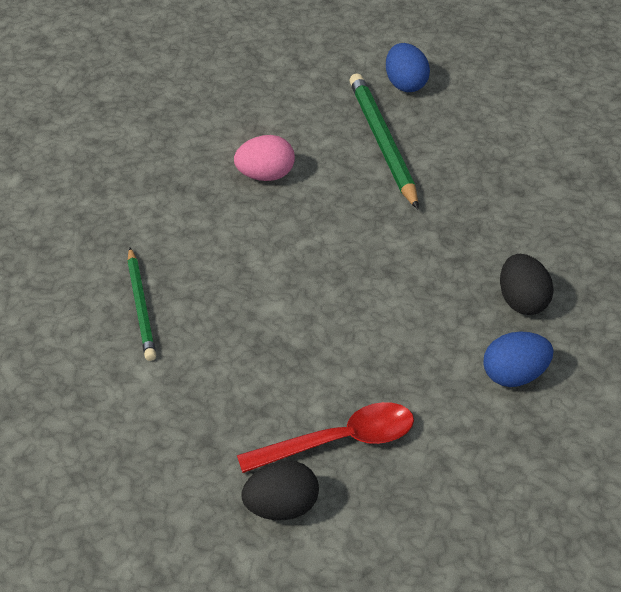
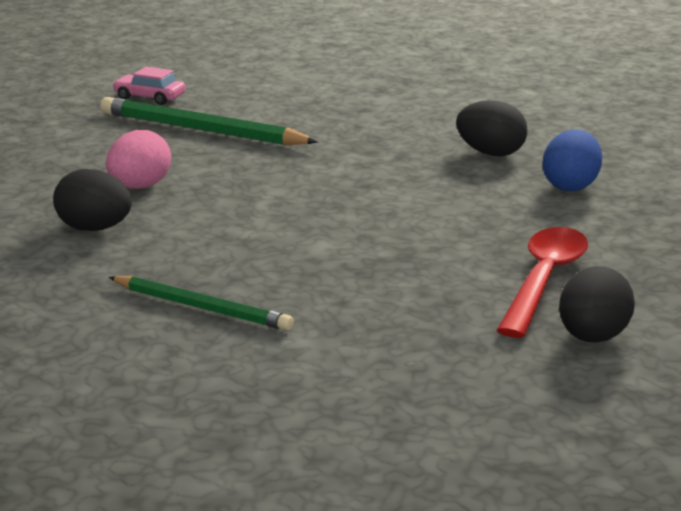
camera: 50 degrees left, 20 degrees down
blue egg [386,43,430,92] -> pink car [113,66,185,105]
none -> black egg [53,169,132,231]

